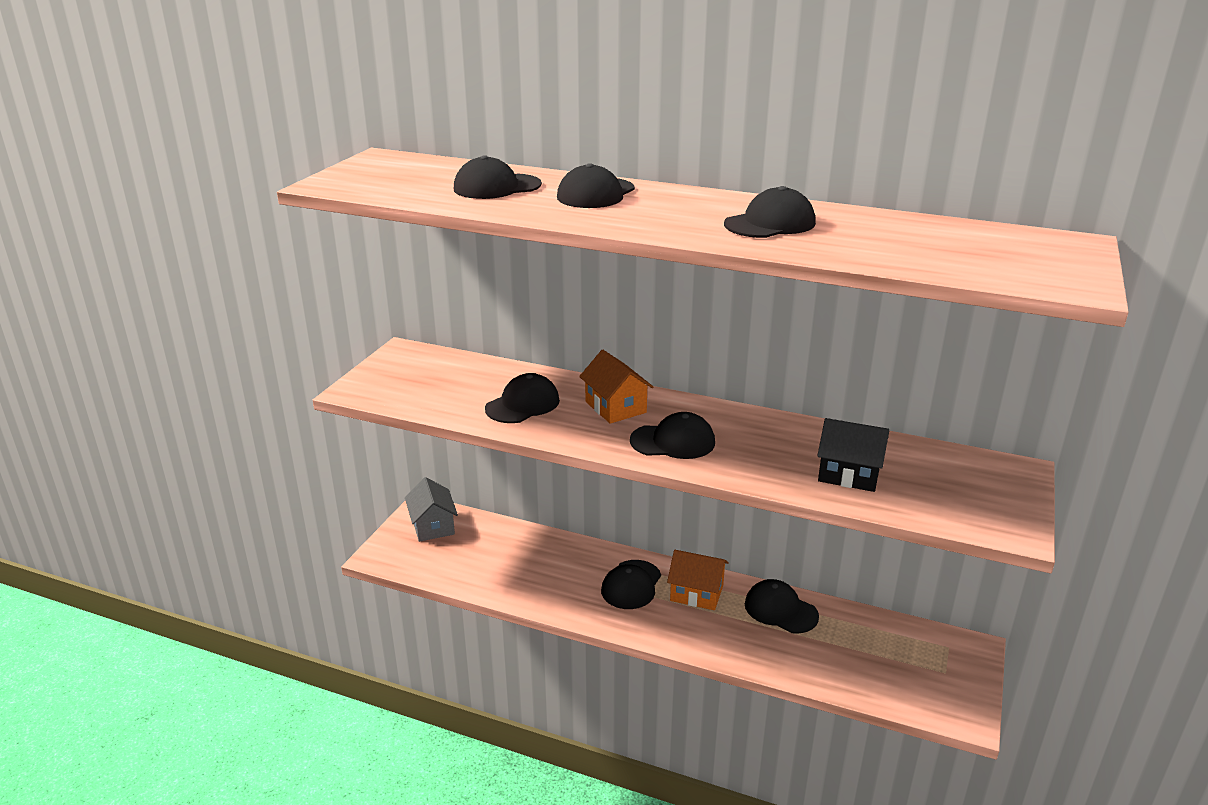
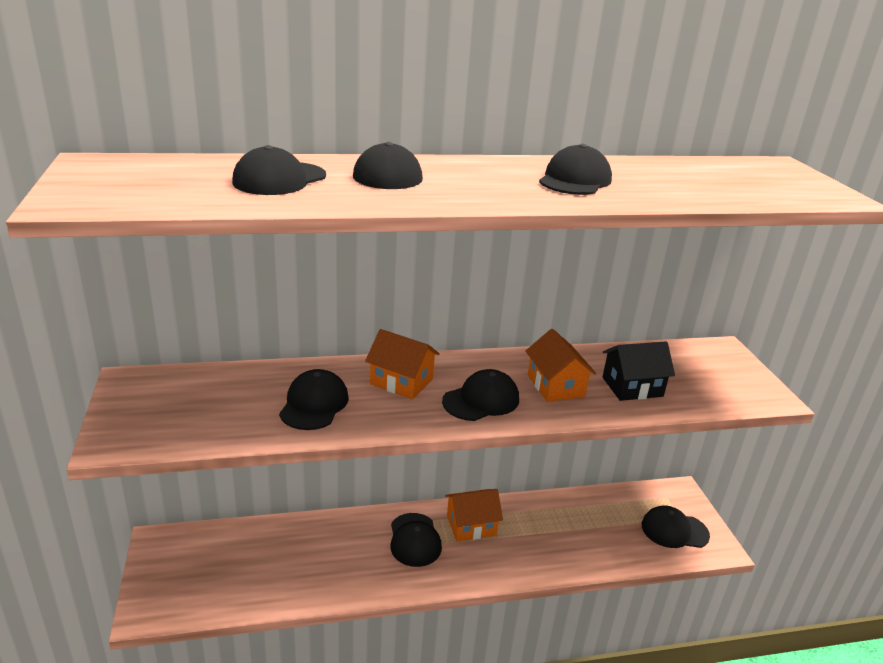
camera: 35 degrees left, 0 degrees up
grey house [405,477,458,542] -> none
black cap [745,579,819,634] -> black cap moved to [642,505,710,548]
none -> orange house [525,329,596,402]

